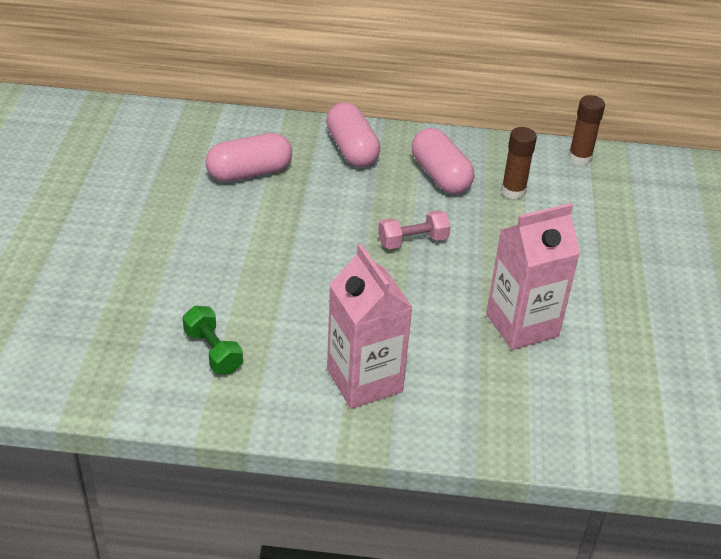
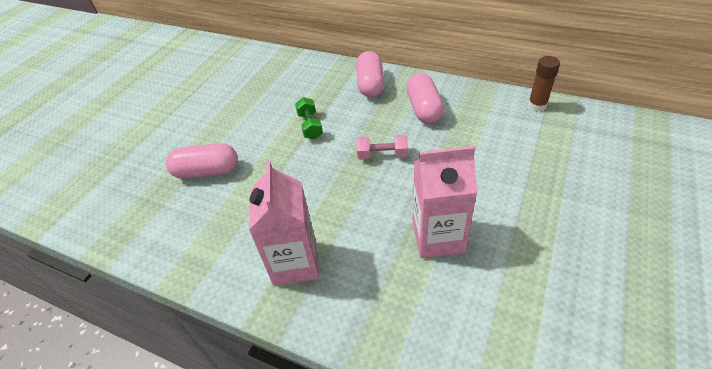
camera: 25 degrees right, 5 degrees up
green dumbbell [183,306,243,374] -> green dumbbell moved to [295,97,323,139]
pink capsule [206,133,292,182] -> pink capsule moved to [166,143,238,179]
brown glue stick [501,127,537,199] -> none

